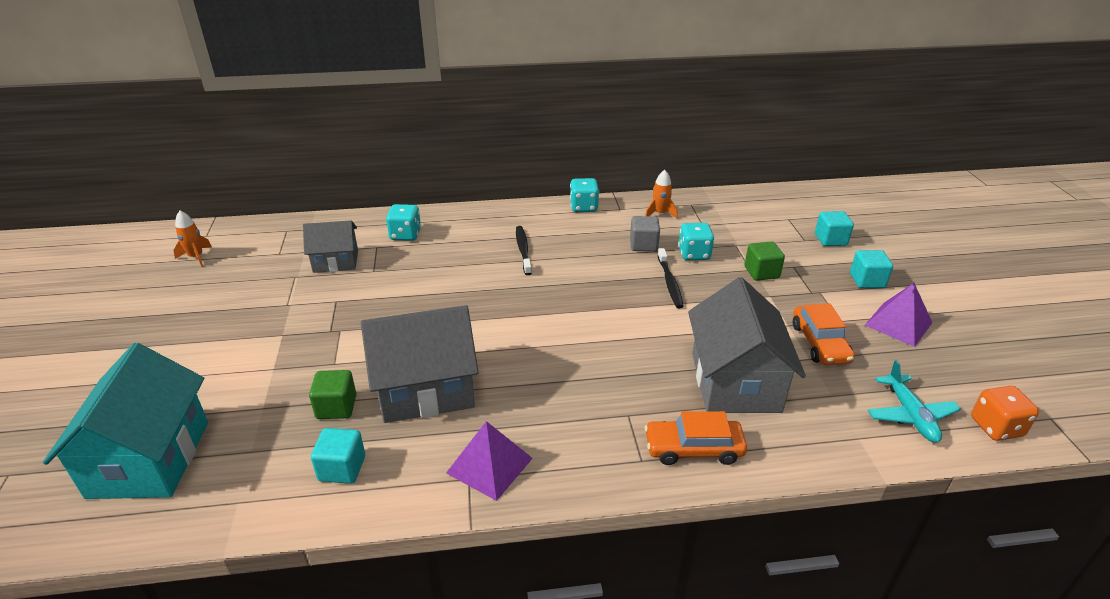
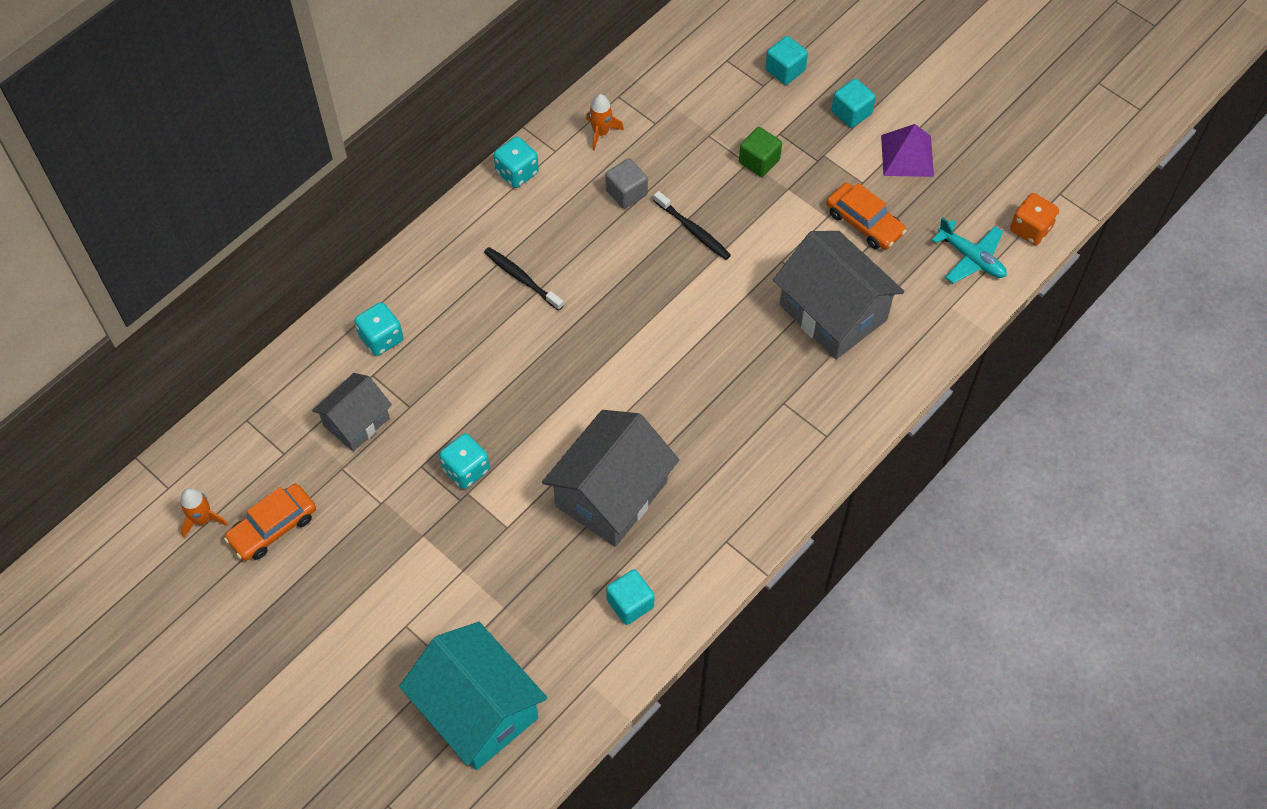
camera: 40 degrees left, 25 degrees up
green cube [309,370,356,419] -> none
purple pyramid [446,421,533,501] -> none
orange car [645,411,747,465] -> orange car moved to [224,484,316,561]
turquoise dice [678,223,714,260] -> turquoise dice moved to [439,433,490,489]

